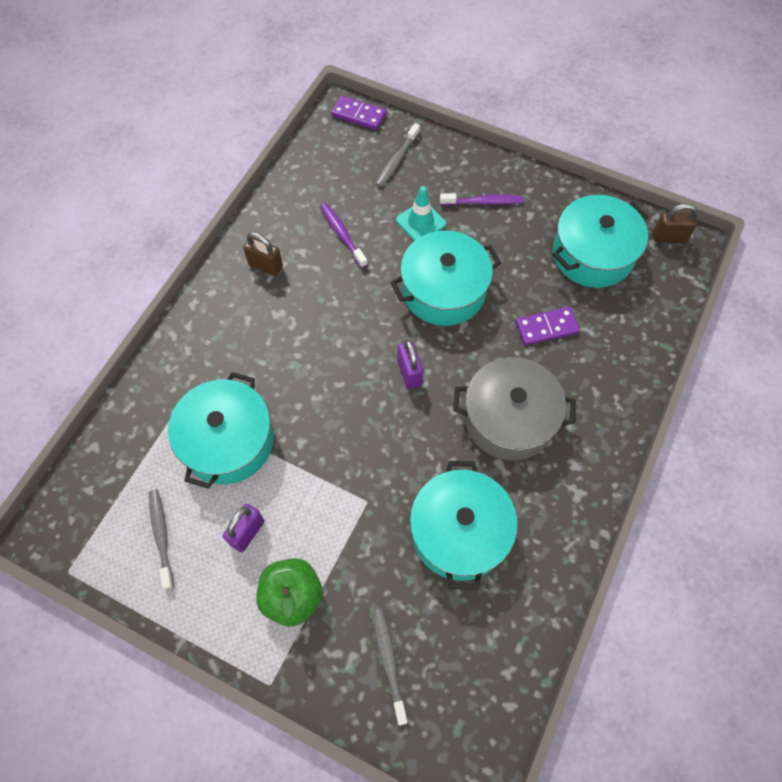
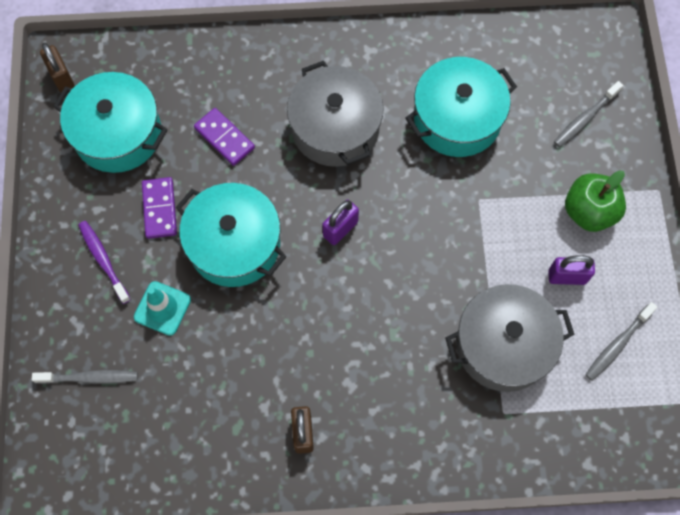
camera: 120 degrees left, 5 degrees up
turquoise pot [168,372,274,489] -> grey pot [445,284,575,392]
purple toothbrush [320,203,368,268] -> none
purple domino [331,96,386,130] -> purple domino moved to [142,177,177,239]

